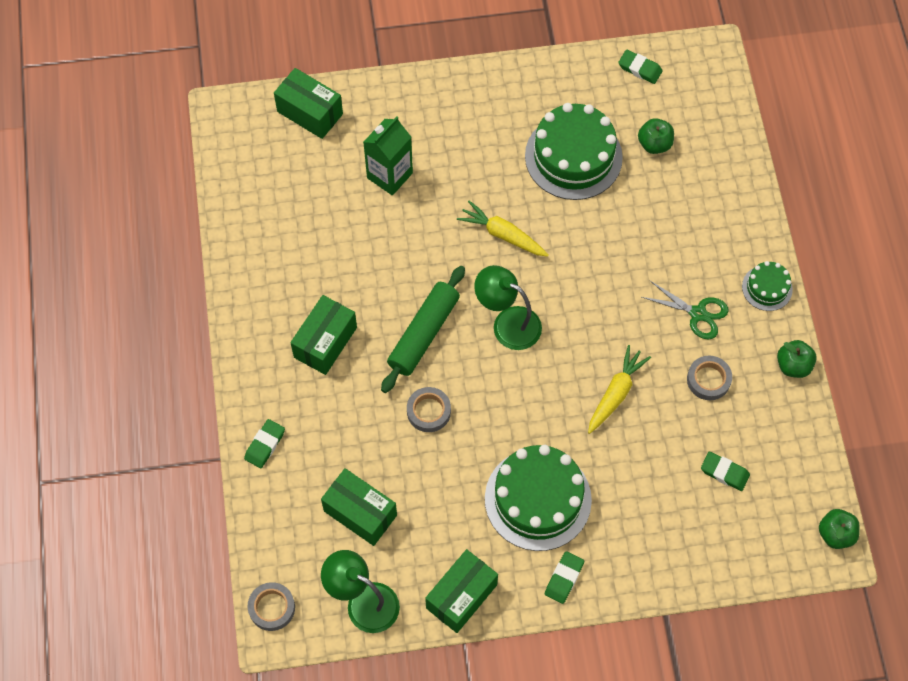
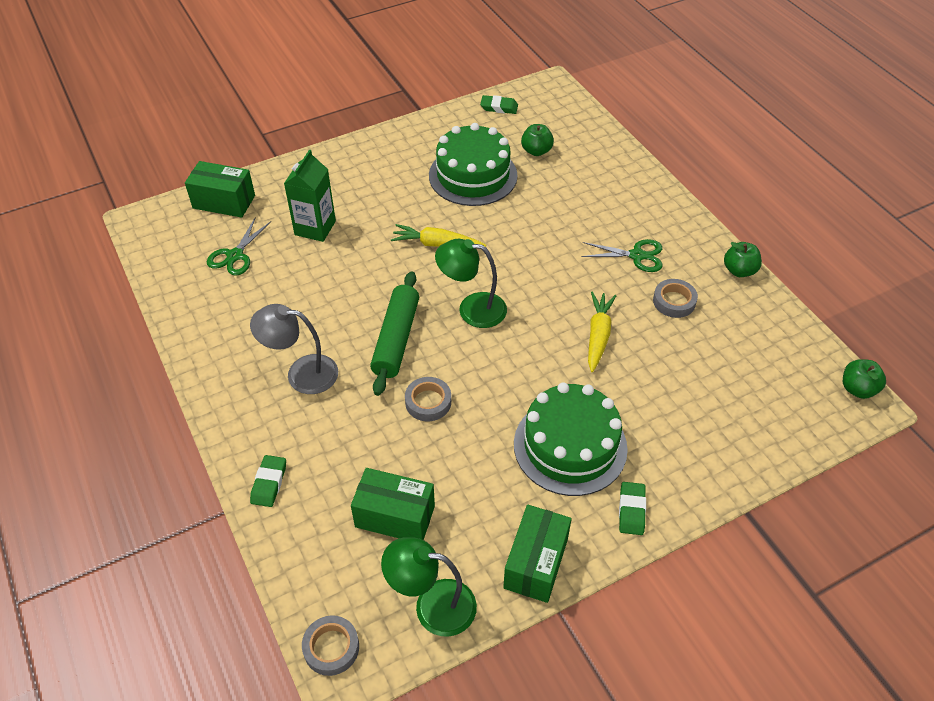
camera: 20 degrees left, 15 degrees down
green box [290,295,357,375] -> grey lamp [250,304,338,394]
green eraser [701,452,750,491] -> none
green cake [742,261,793,311] -> none
none -> green scissors [207,217,271,276]

